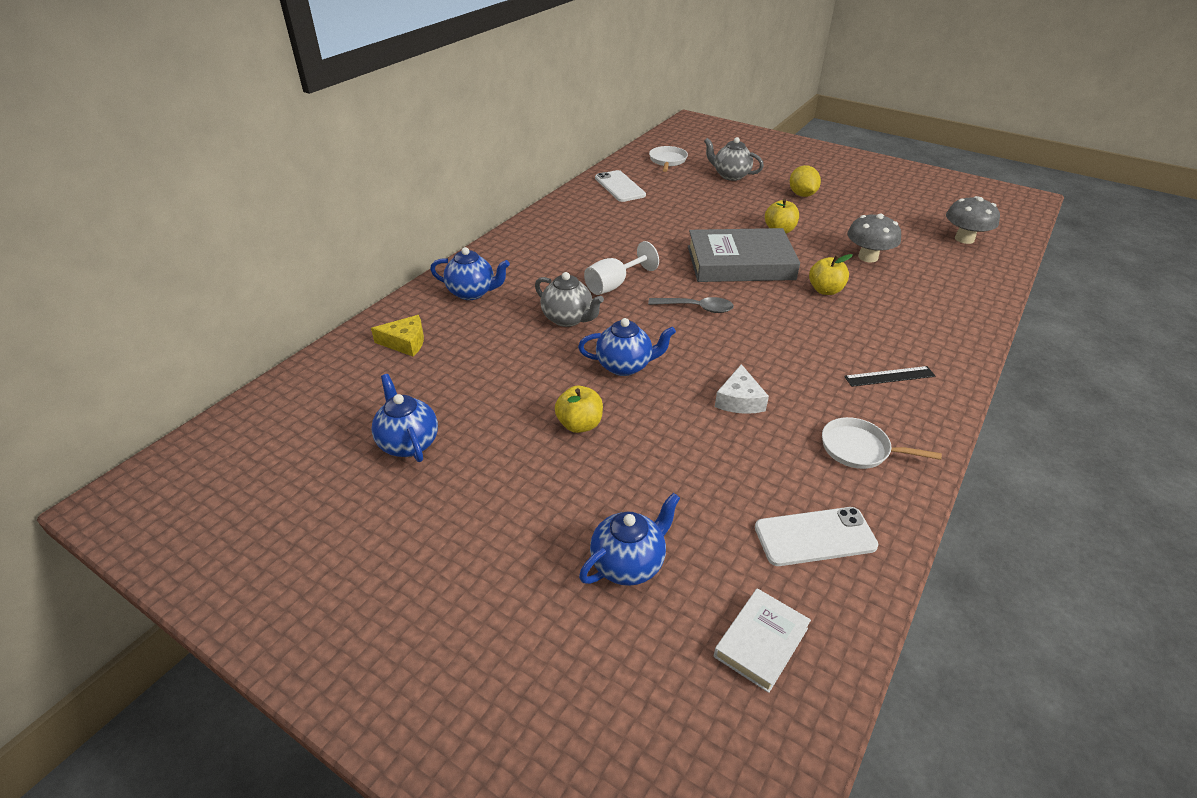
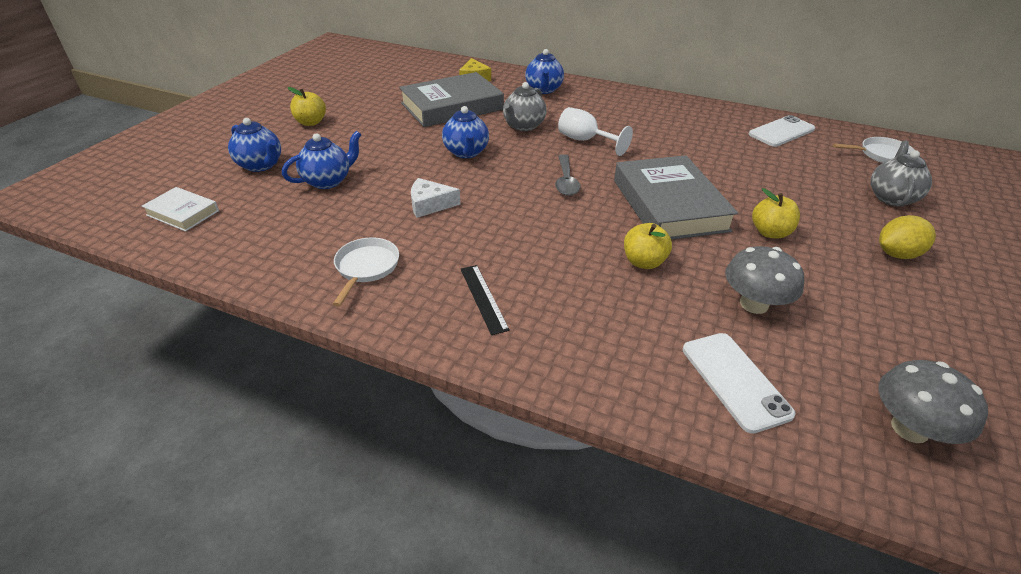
camera: 80 degrees right, 0 degrees up
blue teapot [371,374,438,462] -> blue teapot moved to [282,131,361,189]
yellow apple [555,386,603,433] -> yellow apple moved to [288,87,326,126]
white phone [755,507,878,566] -> white phone moved to [683,333,796,434]
none -> grey book [399,72,504,127]

